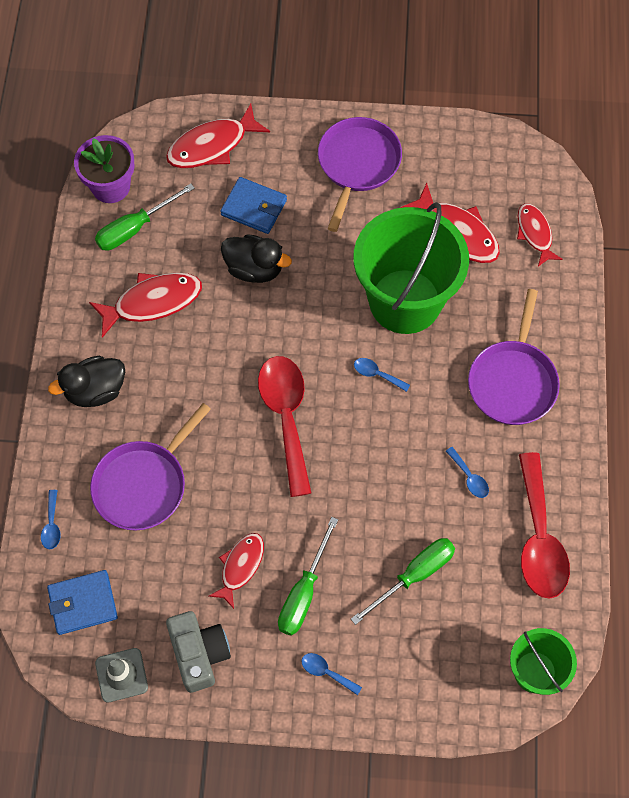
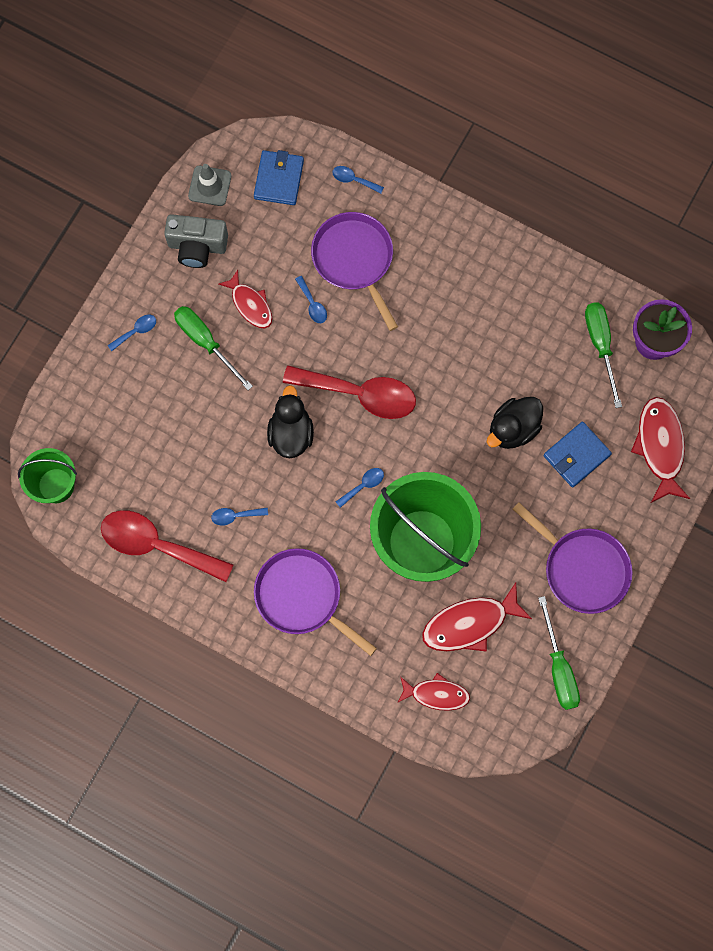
camera: 115 degrees right, 10 degrees up
black duck [48,356,125,407] -> black duck moved to [267,385,314,458]
red fish [89,273,202,338] -> none
green screwdriver [351,538,455,625] -> green screwdriver moved to [538,596,580,710]
none -> blue spoon [295,276,327,323]

